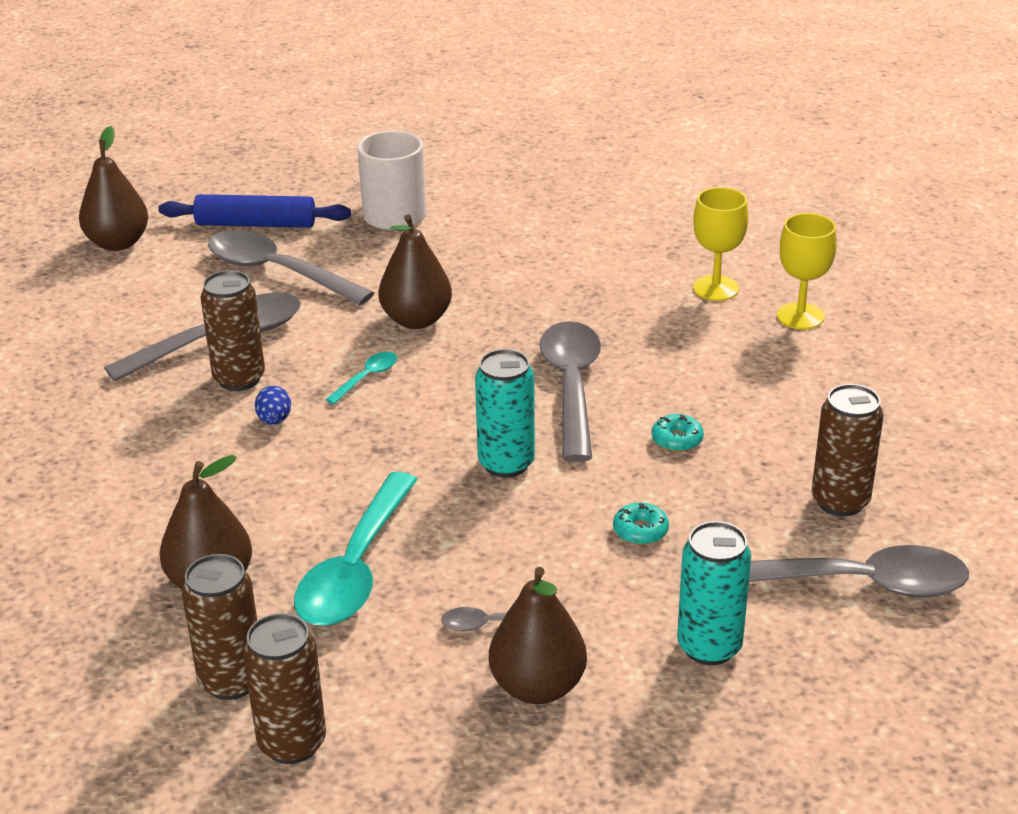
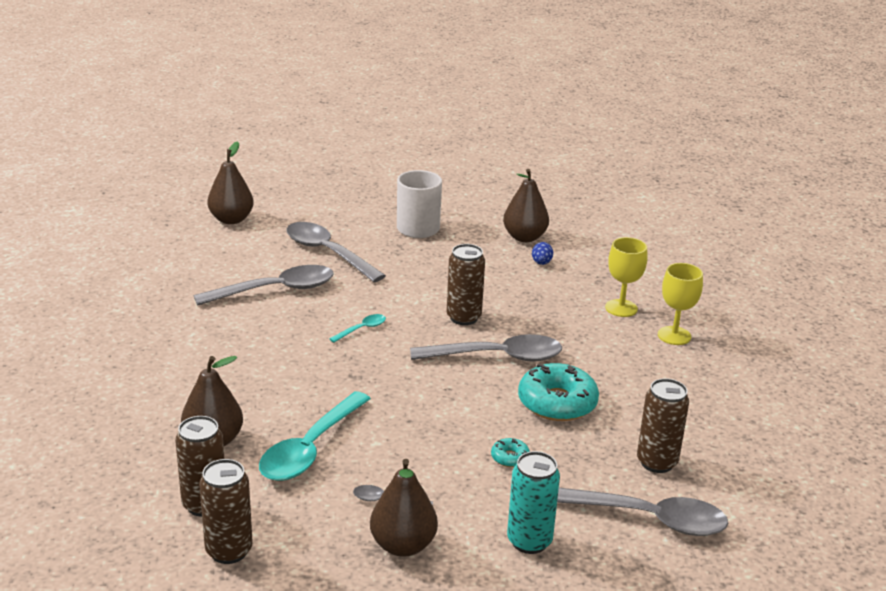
camera: 10 degrees right, 5 degrees down
blue rolling pin [158,194,351,228] -> none
brown can [201,270,265,391] -> brown can moved to [447,244,485,325]
blue egg [255,386,291,425] -> blue egg moved to [532,242,553,265]
brown pear [378,215,452,329] -> brown pear moved to [503,169,549,242]
turquoise can [475,349,535,478] -> none
grey spoon [539,321,601,462] -> grey spoon turned 75 degrees clockwise [410,334,562,362]
turquoise donut [652,414,704,452] -> turquoise donut [518,363,599,421], size x2.20

